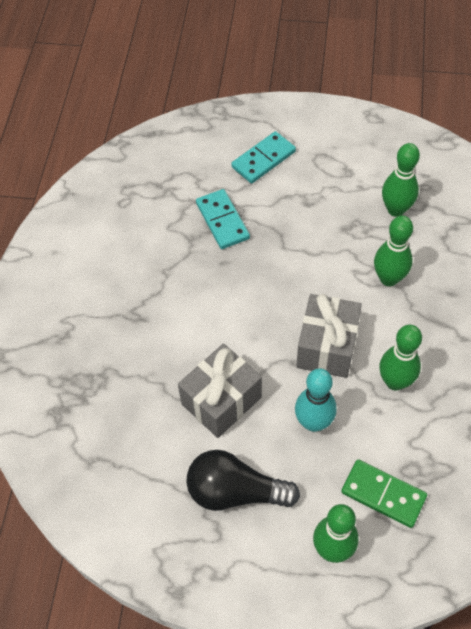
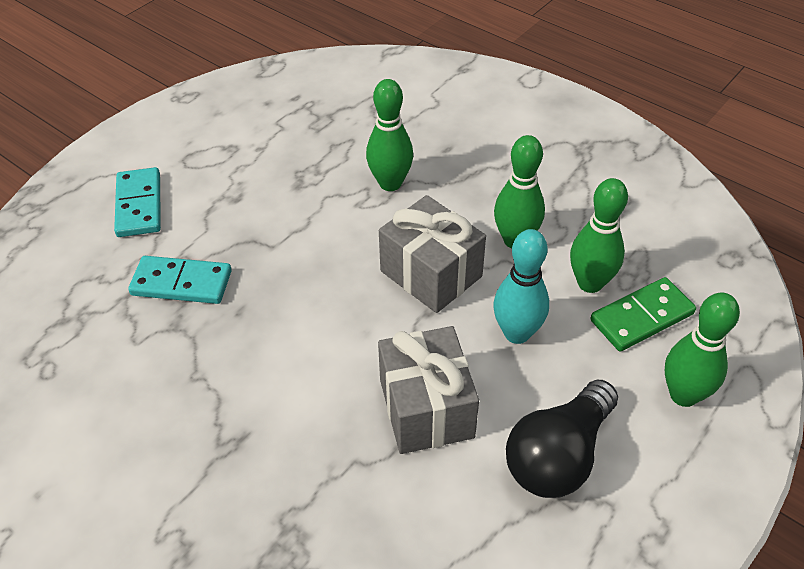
camera: 60 degrees left, 10 degrees down
green bowling pin [382,143,420,217] -> green bowling pin moved to [570,178,628,293]

